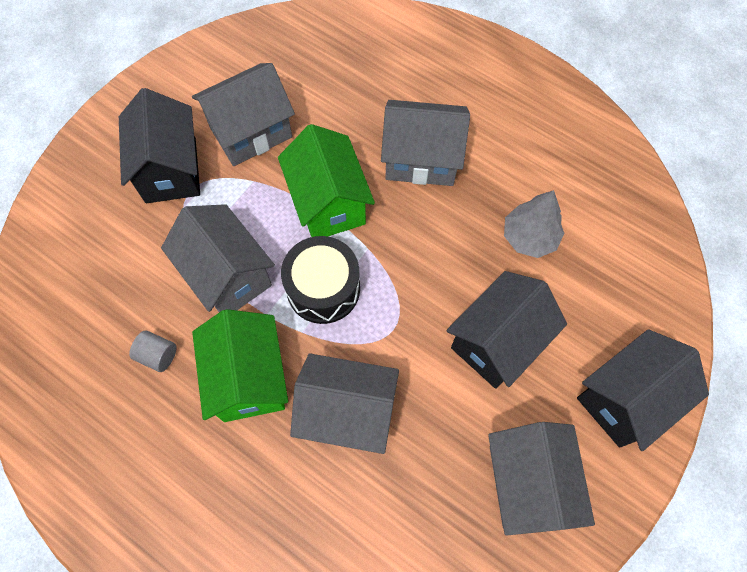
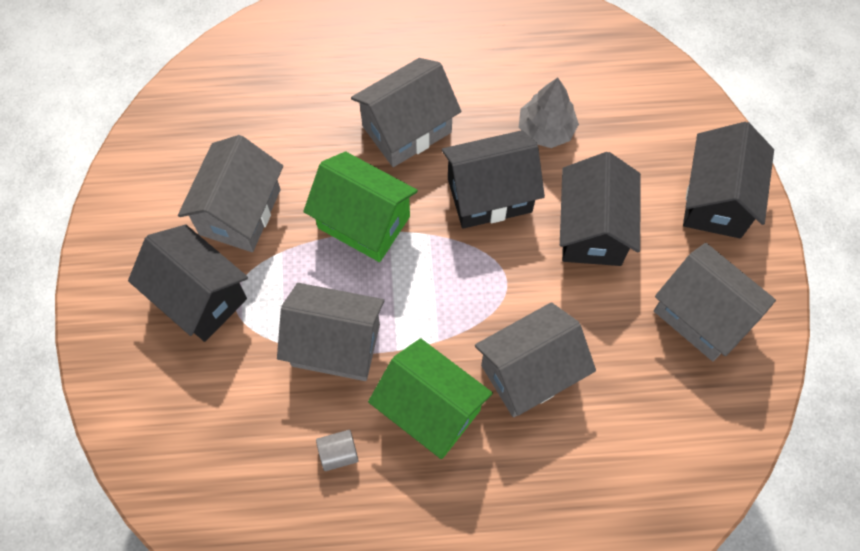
camera: 40 degrees left, 0 degrees up
black drum [281,236,360,324] -> none
none -> black house [442,130,545,229]

